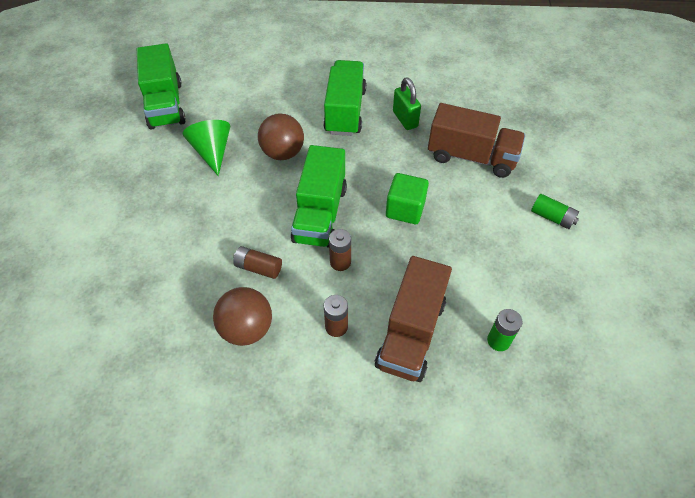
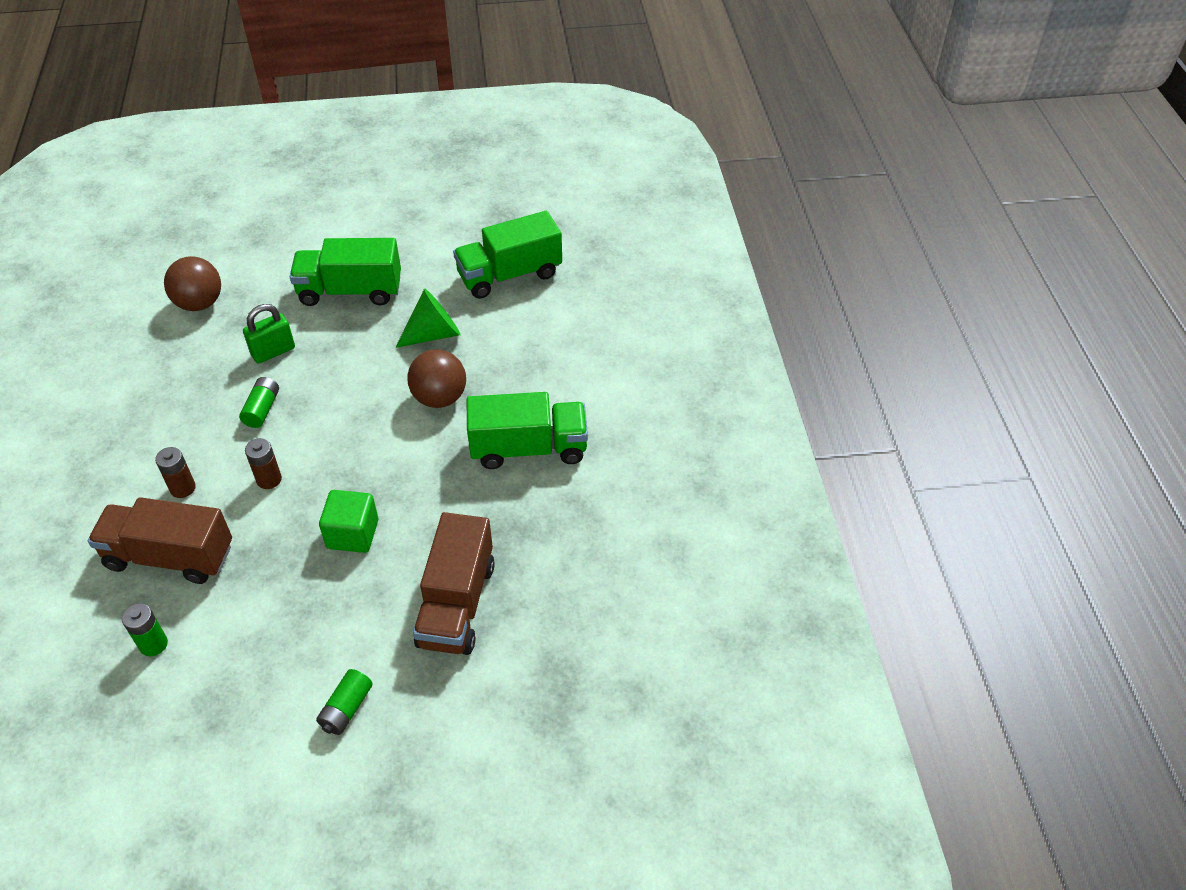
camera: 80 degrees right, 5 degrees down
brown ball [213,287,272,346] -> brown ball moved to [164,256,221,311]
brown battery [233,246,282,279] -> green battery [239,377,279,428]
green truck [291,145,347,248] -> green truck moved to [290,238,401,306]
green padlock [393,78,421,130] -> green padlock moved to [243,304,295,364]

